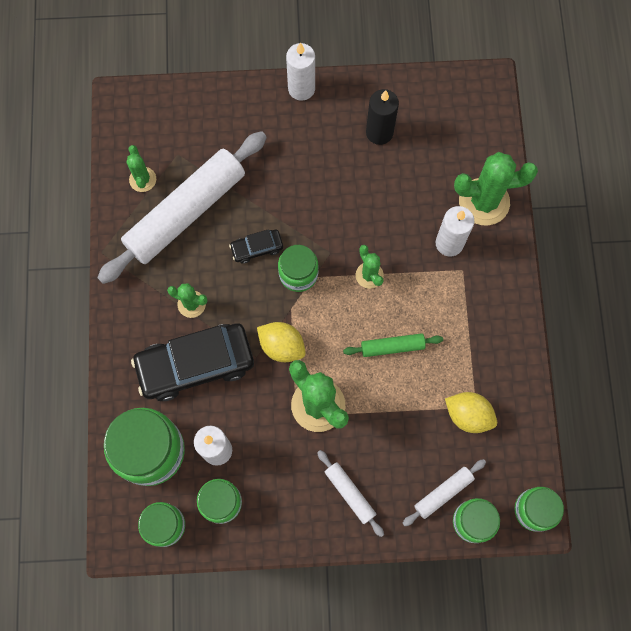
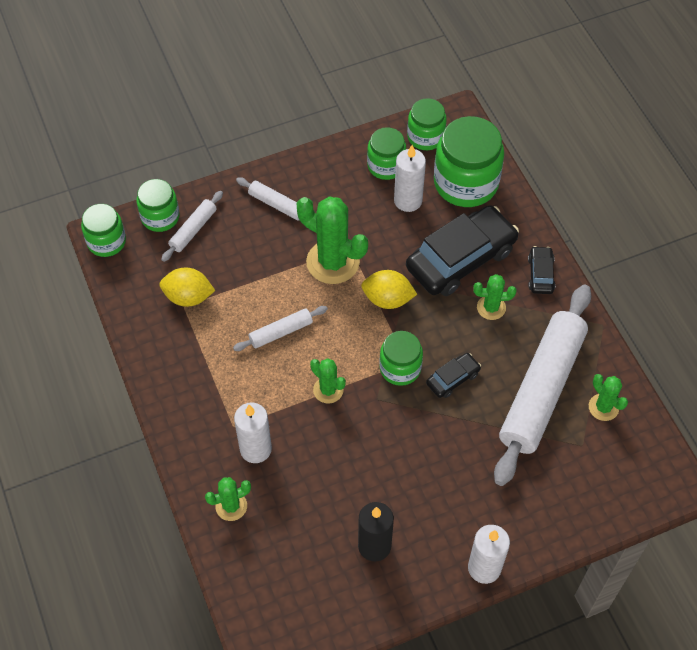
camera: 160 degrees right, 15 degrees down
green rolling pin [343,333,443,357] -> white rolling pin [233,306,328,351]
green cactus [454,152,538,226] -> green cactus [205,477,251,521], size x0.54
none -> black car [528,246,556,294]

